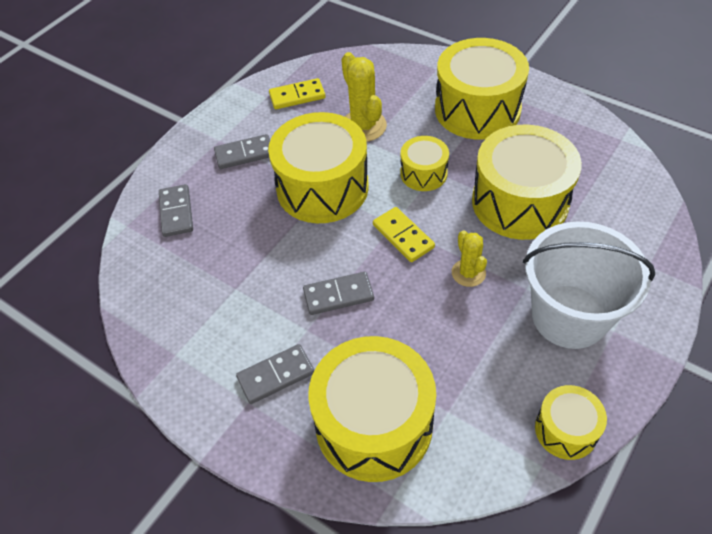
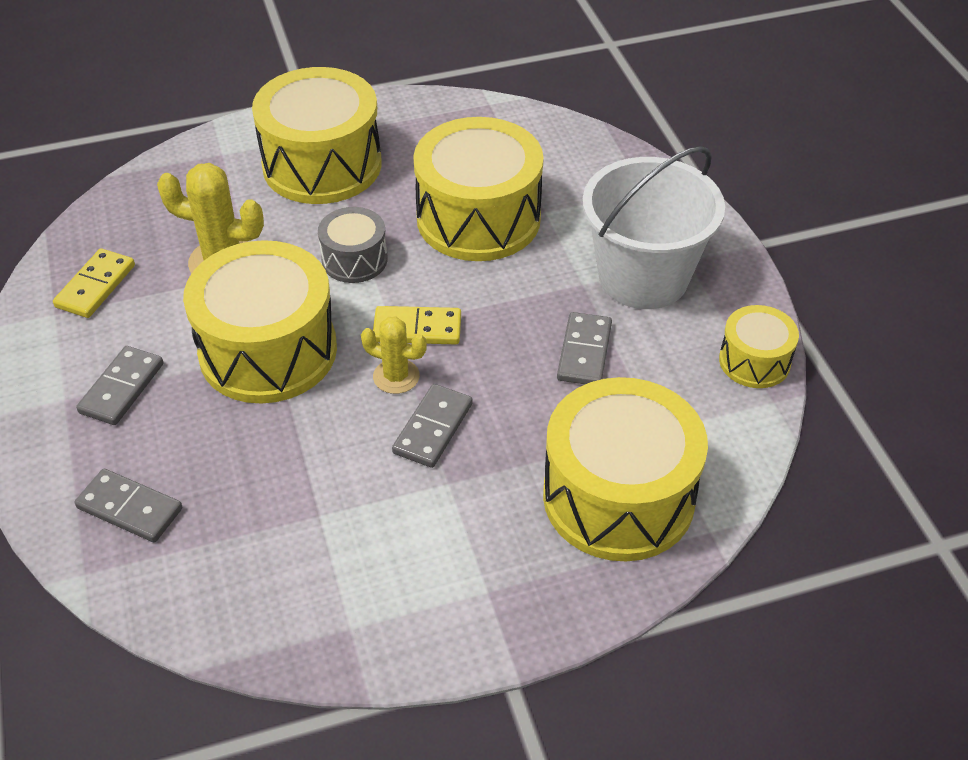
camera: 55 degrees left, 5 degrees down
grey domino [236,344,314,404] -> grey domino moved to [557,312,612,384]
yellow drum [400,136,449,191] -> grey drum [318,207,388,283]
yellow cactus [452,230,487,287] -> yellow cactus moved to [361,317,427,394]

